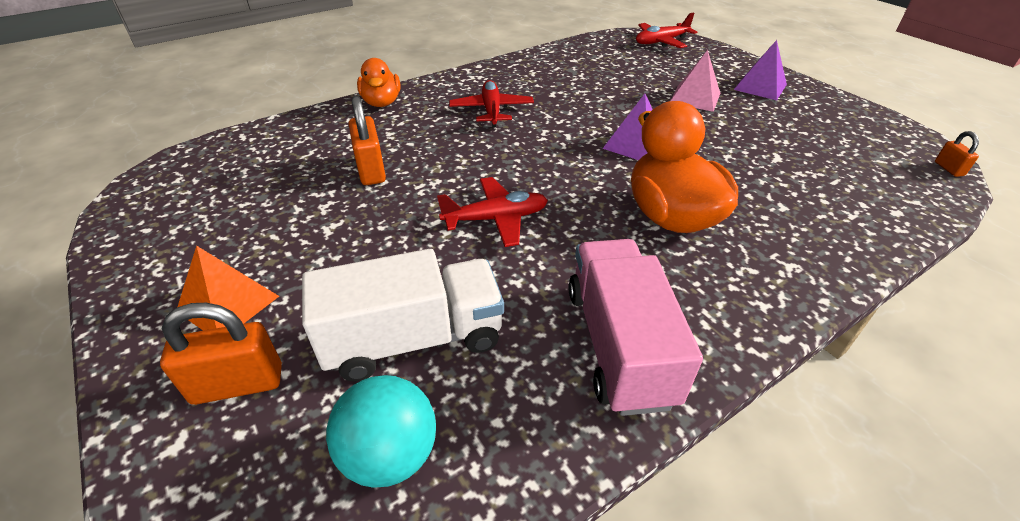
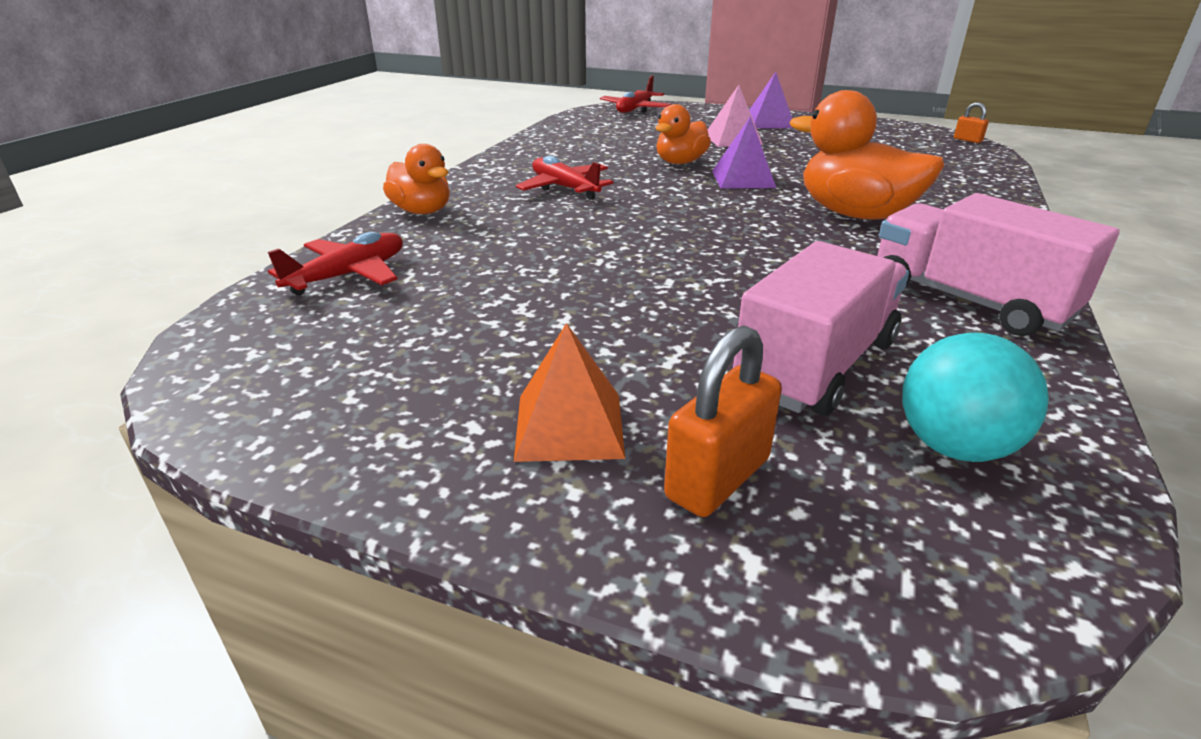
camera: 35 degrees left, 10 degrees down
white truck [302,249,504,381] -> pink truck [733,241,909,416]
orange padlock [349,96,386,185] -> none
red plane [437,177,548,247] -> red plane moved to [268,232,403,295]
none -> orange duck [655,104,711,164]

